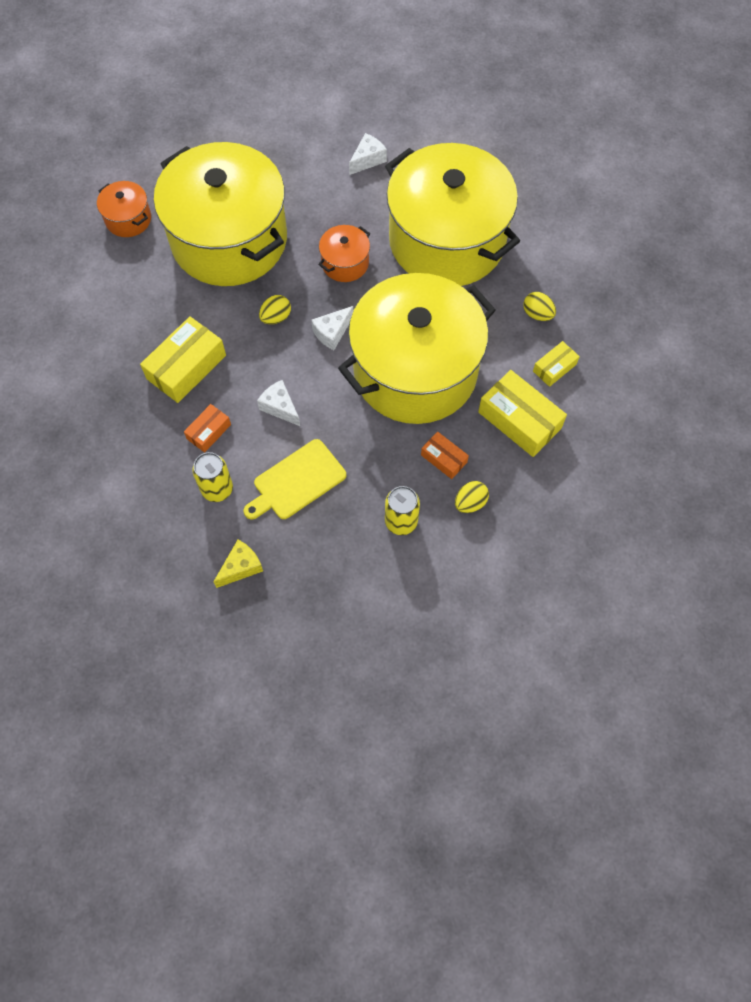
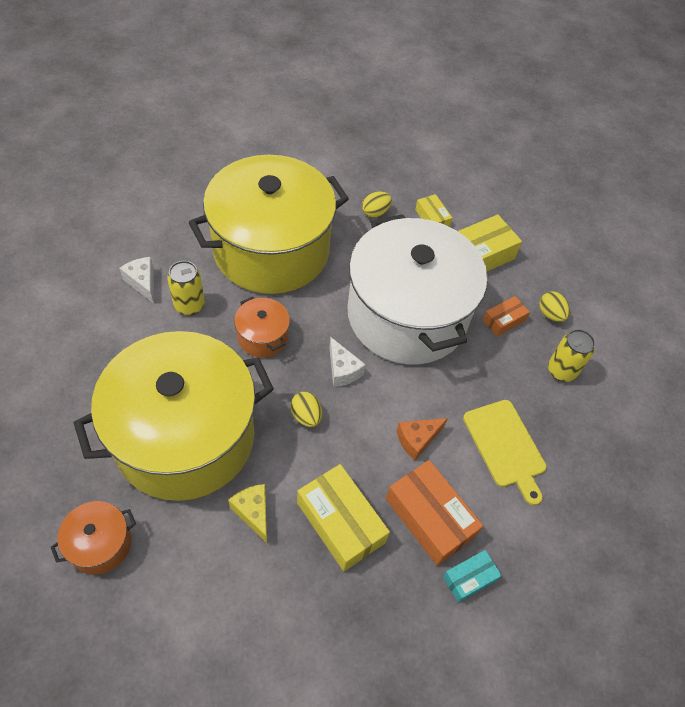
camera: 80 degrees left, 10 degrees down
orange box [184,404,231,453] -> orange box [386,460,483,566], size x1.83
yellow can [192,452,233,502] -> yellow can moved to [167,261,205,315]
yellow cheese [213,540,263,588] -> yellow cheese moved to [228,484,267,543]
white cheese [257,380,300,426] -> orange cheese [397,418,448,460]
yellow pot [338,273,496,424] -> white pot [347,214,487,364]
none -> turquoise box [443,550,502,603]

